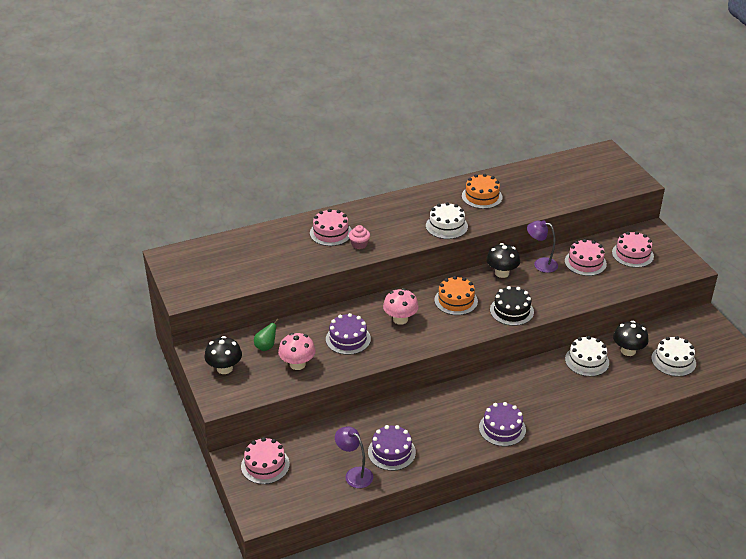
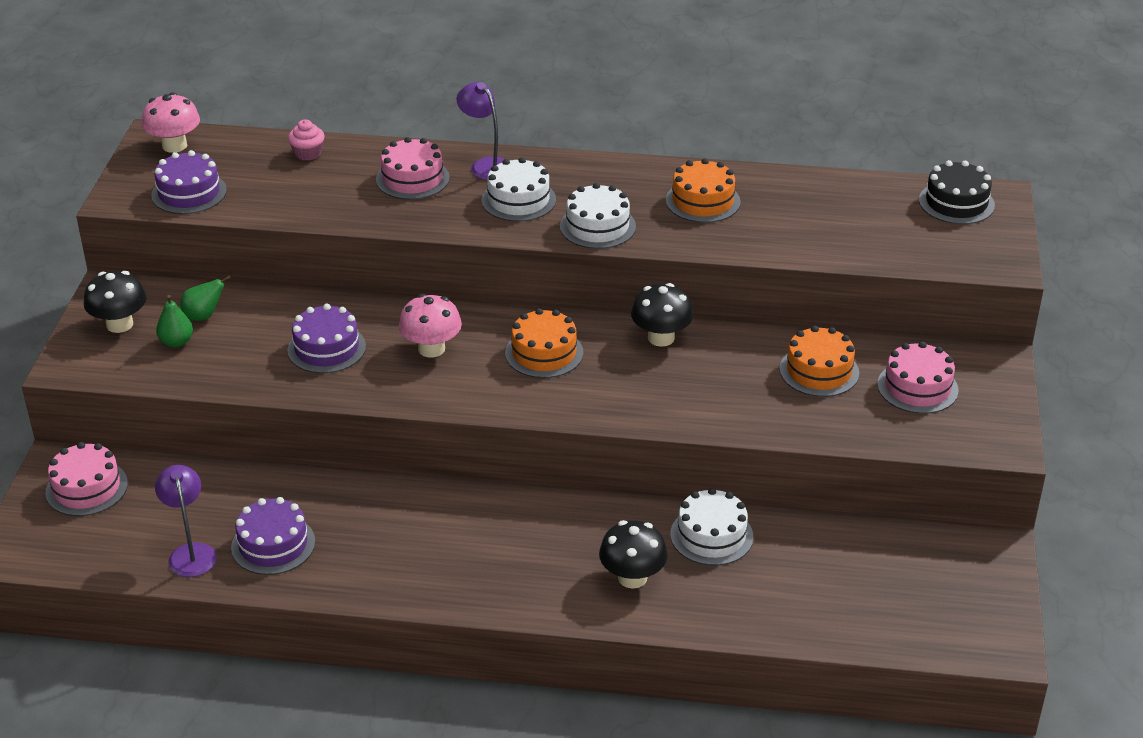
camera: 30 degrees right, 0 degrees up
pink mushroom [278,333,316,370] -> pink mushroom moved to [142,92,200,153]
pink cupcake [349,225,370,249] -> pink cupcake moved to [288,119,325,161]
purple cake [479,402,526,446] -> purple cake moved to [151,150,227,214]
black cake [490,286,534,326] -> black cake moved to [919,160,995,224]
purple lamp [527,220,558,273] -> purple lamp moved to [457,82,504,180]
pink cake [565,239,607,276] -> orange cake [780,326,859,397]
black mushroom [613,321,649,356] -> black mushroom moved to [599,520,668,589]
white cake [651,336,696,377] -> white cake moved to [482,157,556,221]
none -> green pear [156,295,193,347]

